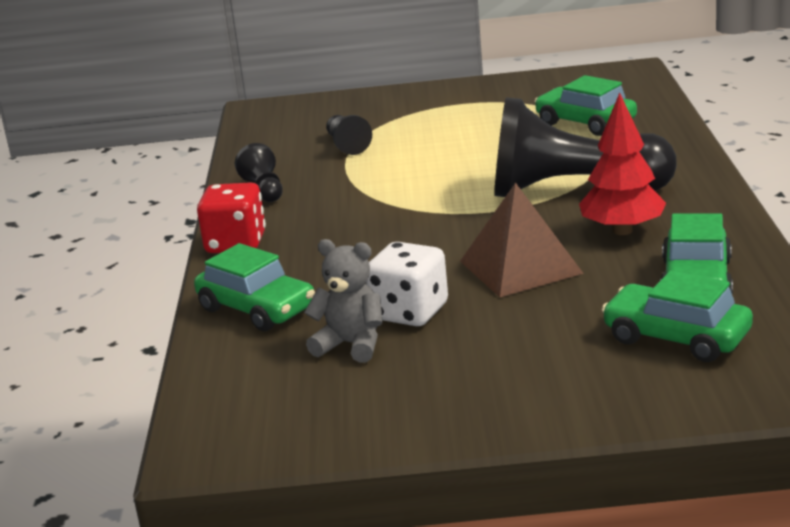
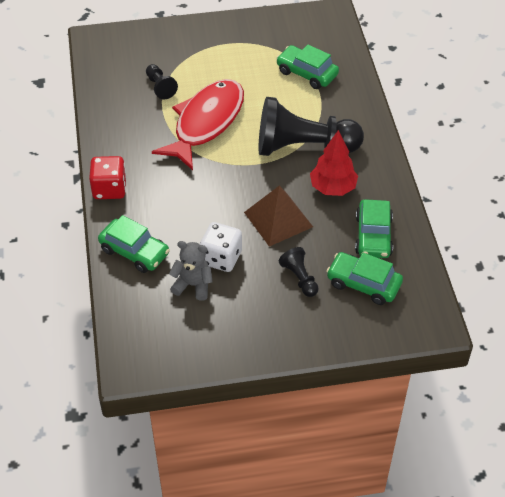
camera: 10 degrees left, 25 degrees up
black pawn [235,143,283,202] -> black pawn moved to [279,247,319,297]
none -> red fish [152,79,244,170]

